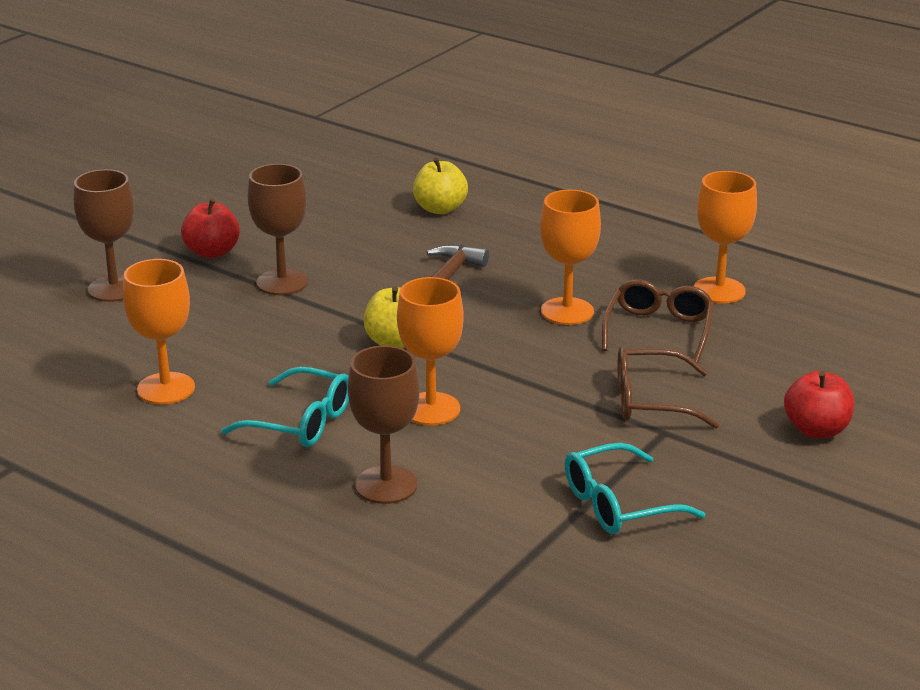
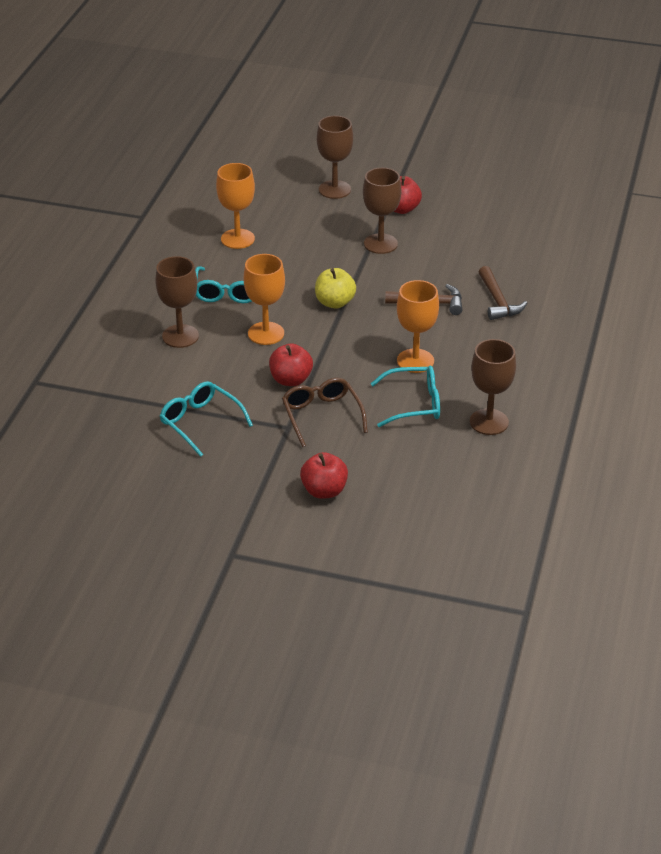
camera: 70 degrees right, 10 degrees up
yellow apple [413,157,468,214] -> none
brown glasses [602,279,714,363] -> turquoise glasses [370,366,440,427]
orange goblet [694,171,757,304] -> brown goblet [470,339,516,435]
none -> red apple [269,343,313,386]
none -> brown hammer [479,266,527,320]

